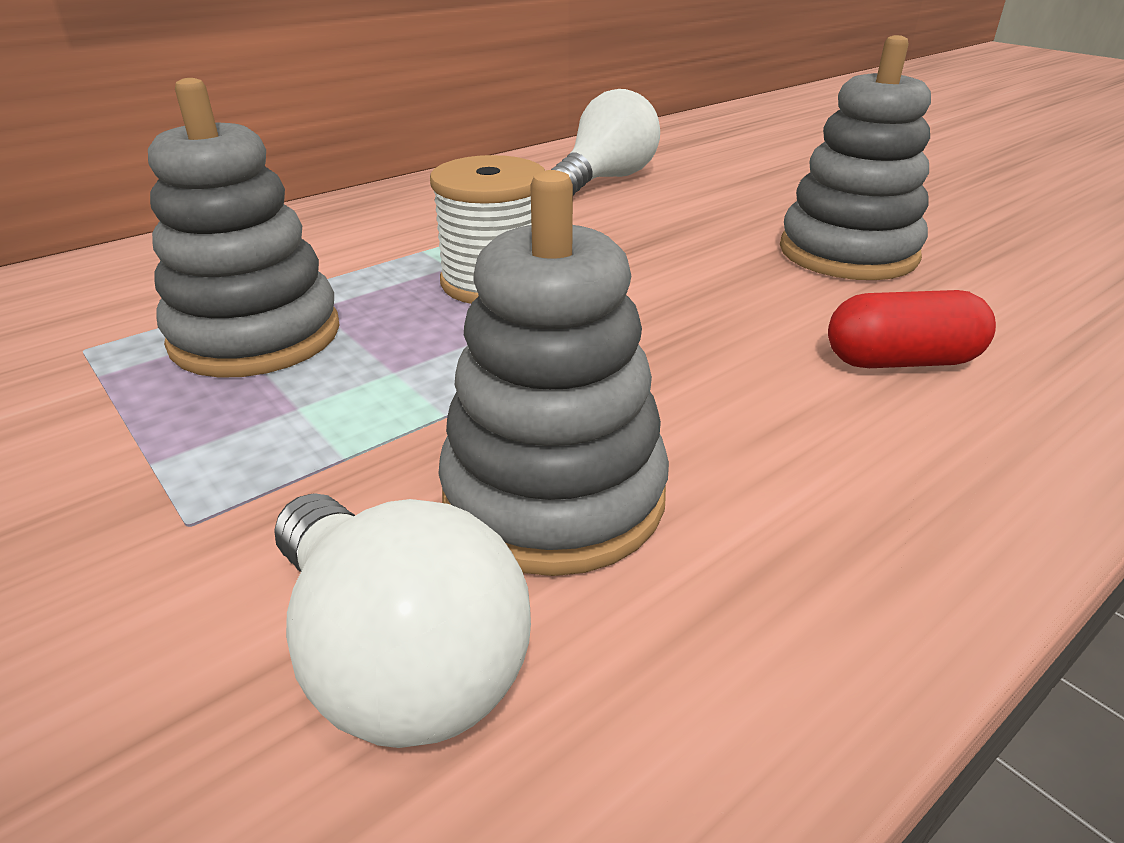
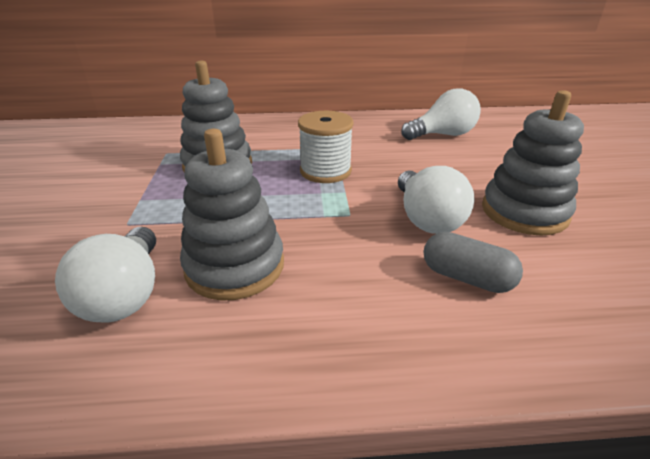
camera: 35 degrees right, 0 degrees up
red capsule [828,290,996,368] -> grey capsule [424,232,523,293]
none -> white light bulb [398,166,474,234]

